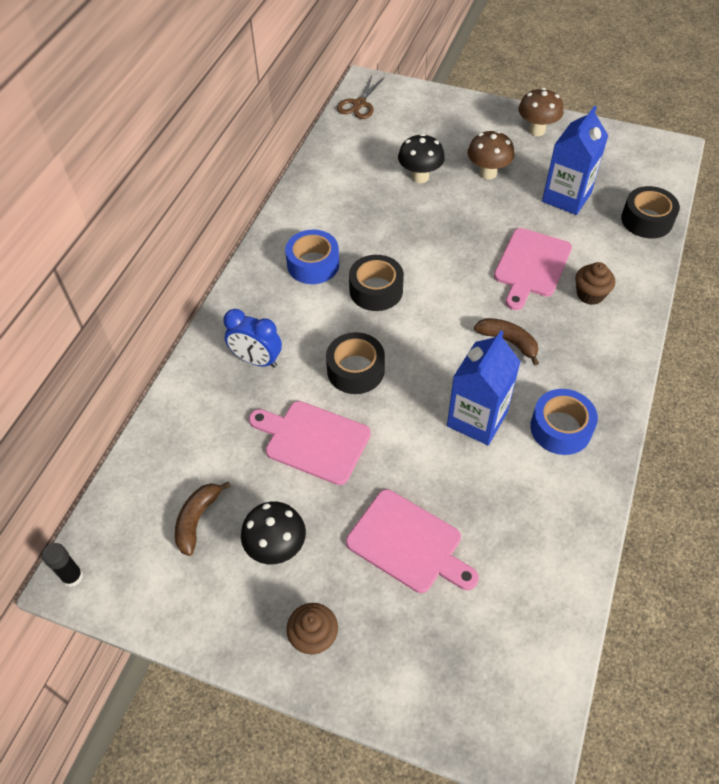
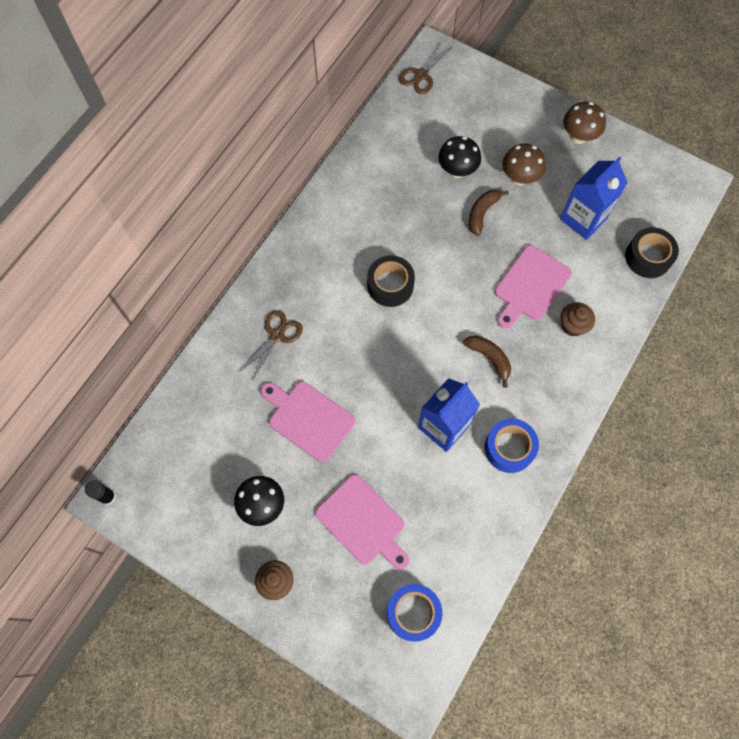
camera: 10 degrees right, 15 degrees up
brown banana [175,481,231,556] -> brown banana moved to [469,190,509,236]
blue clock [224,309,282,368] -> brown scissors [241,310,303,379]
blue tape [285,230,339,284] -> blue tape moved to [387,584,442,642]
black tape [326,332,385,394] -> none

